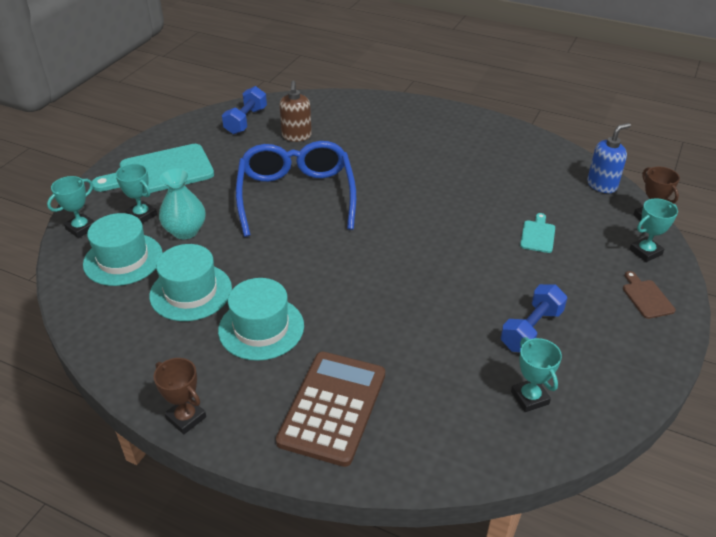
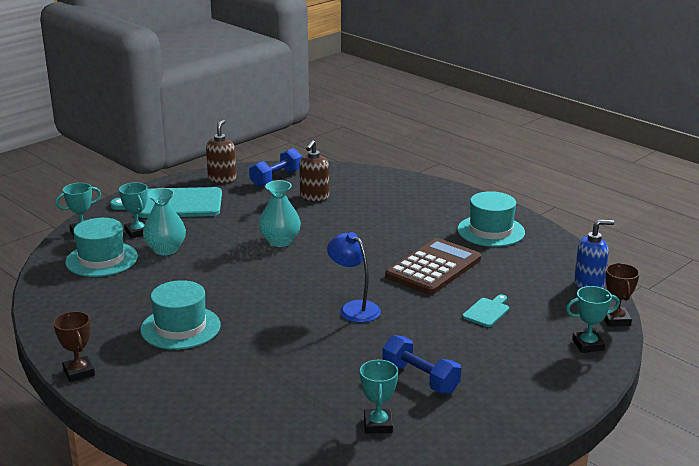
camera: 20 degrees right, 15 degrees down
turquoise hat [149,244,232,321] -> turquoise hat moved to [457,191,525,247]
blue glasses [236,141,356,237] -> turquoise vase [259,180,301,247]
brown calculator [276,351,385,467] -> brown calculator moved to [385,238,481,295]
blue dumbbell [501,284,567,352] -> blue dumbbell turned 75 degrees clockwise [382,335,461,394]
brown cutting board [623,271,676,319] -> none
none -> brown soap dispenser [206,120,236,183]
none -> blue lamp [327,232,381,323]

